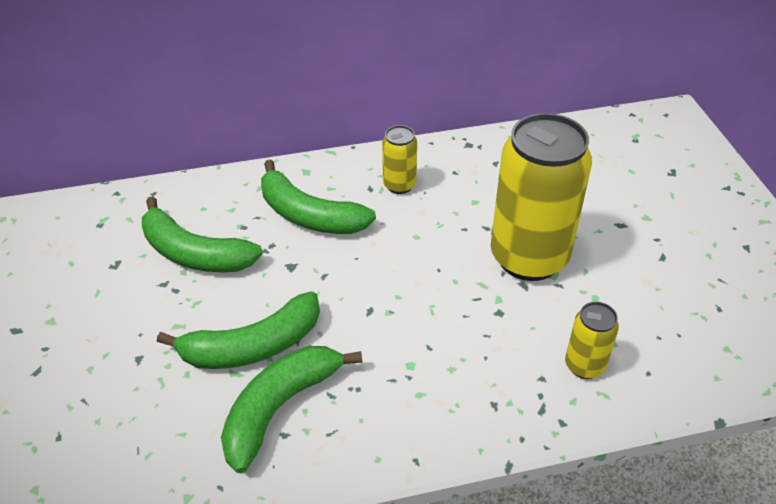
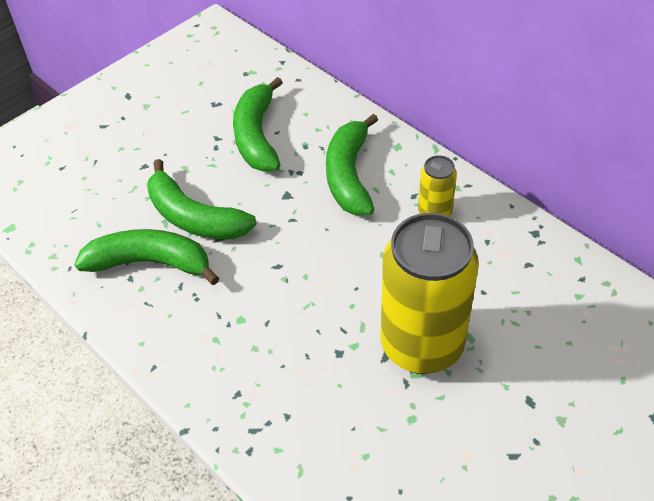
camera: 60 degrees right, 5 degrees up
yellow can [565,302,619,379] -> none

